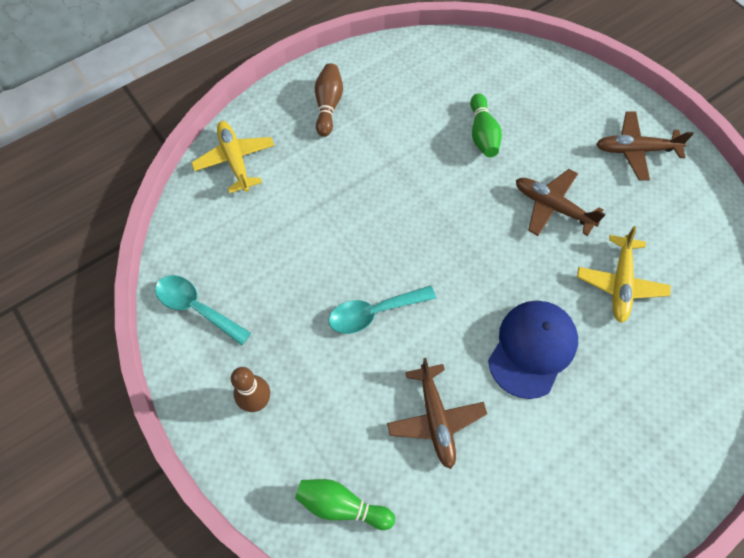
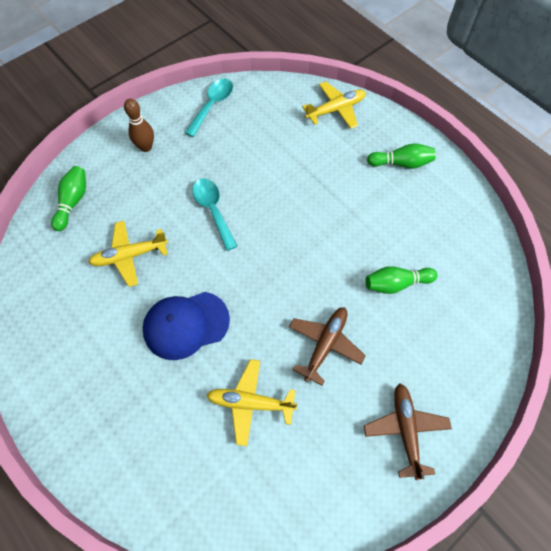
camera: 85 degrees right, 0 degrees up
brown bowling pin [315,63,343,137] -> green bowling pin [367,143,436,168]
brown plane [387,358,487,469] -> yellow plane [88,221,168,287]
blue cap [488,301,578,399] -> blue cap turned 135 degrees clockwise [143,292,230,360]

